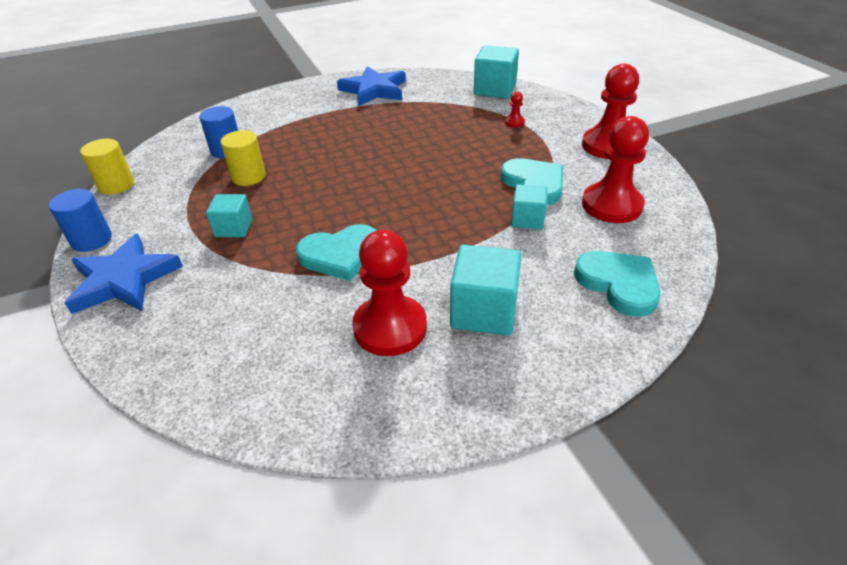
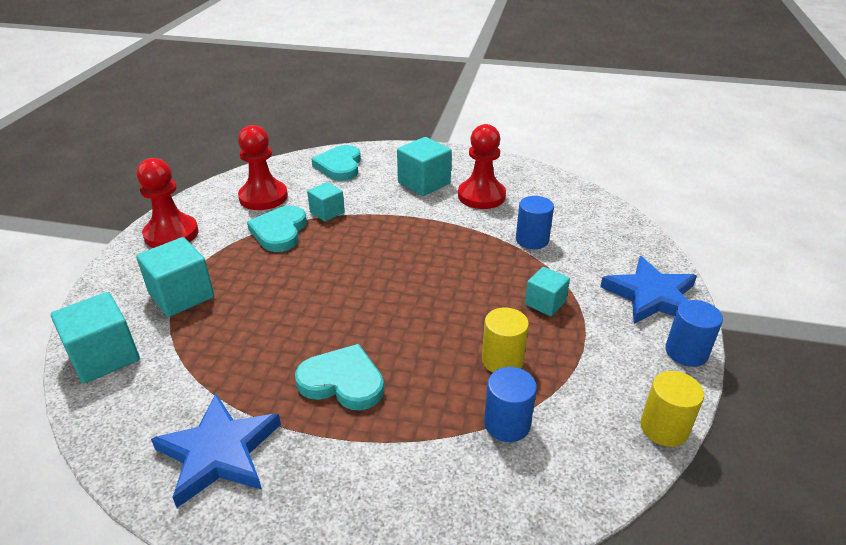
camera: 145 degrees left, 5 degrees down
turquoise heart [296,224,377,281] -> turquoise heart moved to [295,344,384,410]
red pawn [505,92,525,127] -> turquoise cube [136,237,214,317]
none -> blue cylinder [516,196,554,249]

